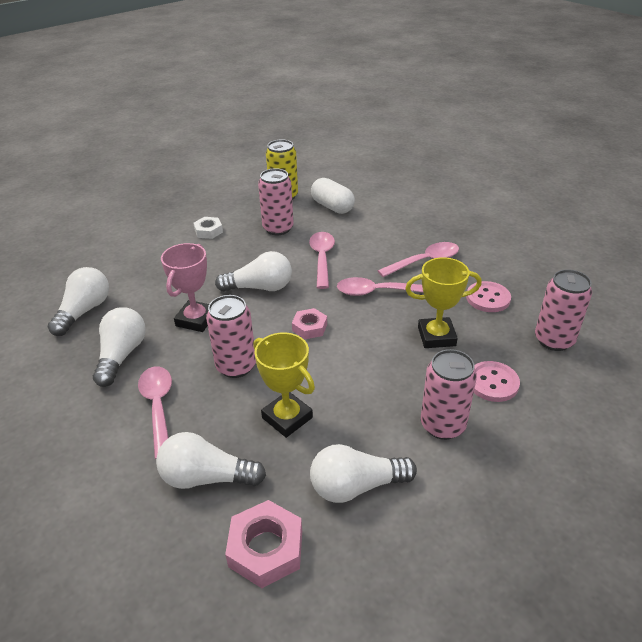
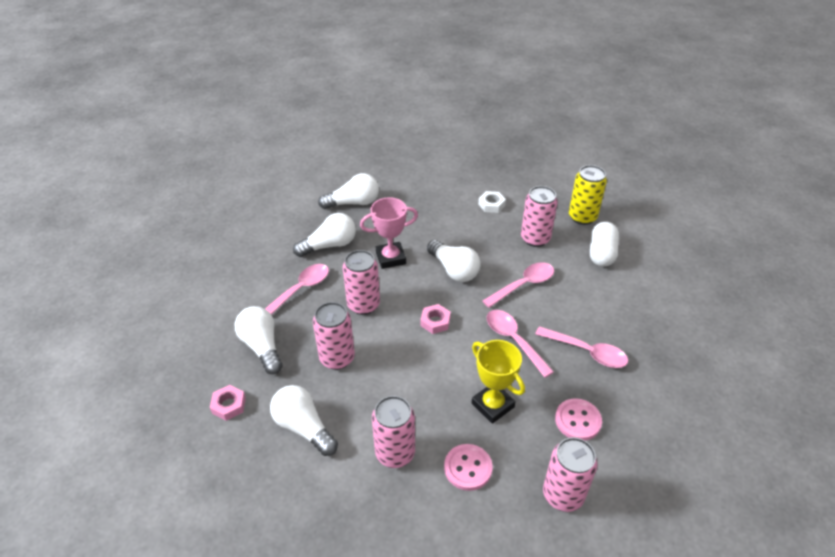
camera: 55 degrees right, 5 degrees up
pink nut [225,500,302,588] -> pink nut [210,385,246,421], size x0.63
yellow trophy [253,333,315,438] -> pink can [313,302,355,370]

